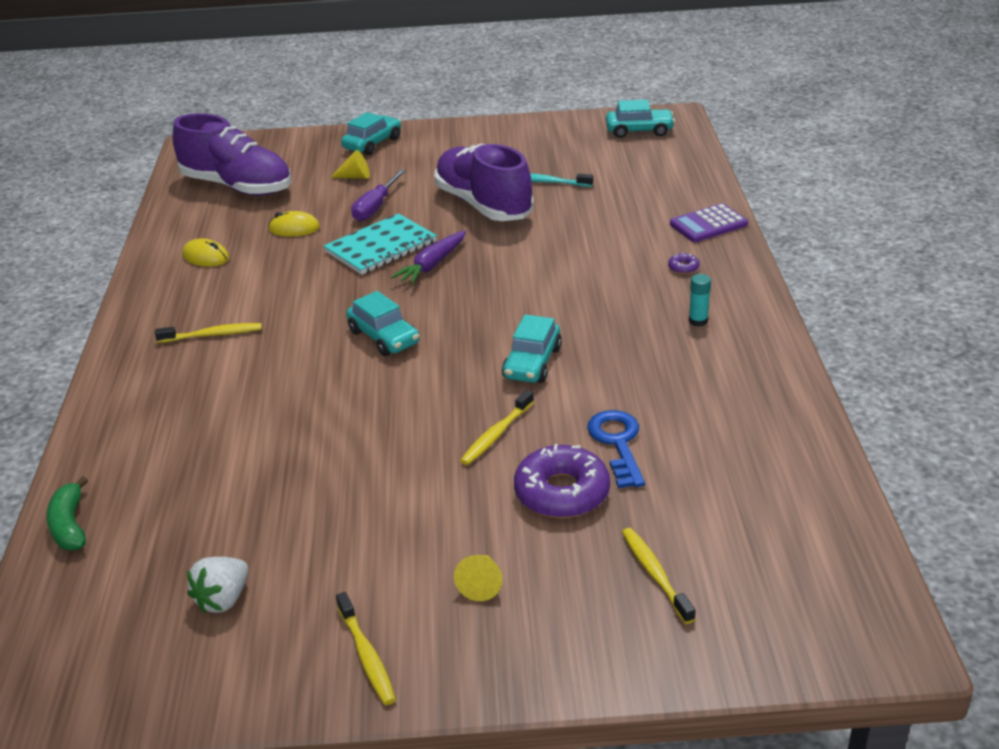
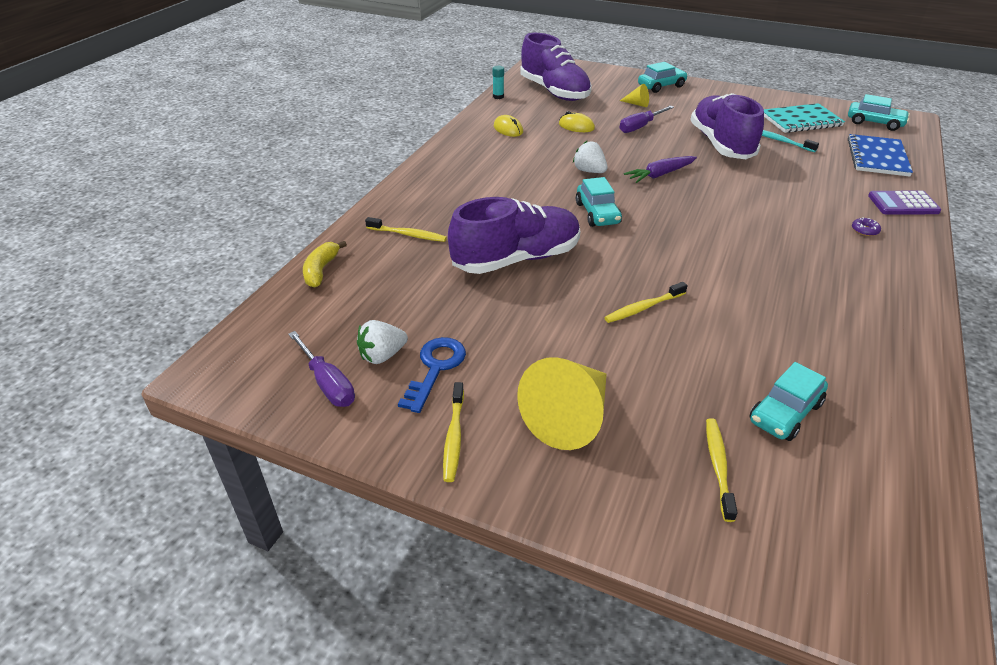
camera: 25 degrees right, 5 degrees up
green banana [46,476,88,550] -> yellow banana [303,241,347,288]
yellow toothbrush [155,323,262,343] -> yellow toothbrush moved to [365,217,447,242]
turquoise notebook [324,213,437,275] -> turquoise notebook moved to [764,103,845,133]
yellow cone [454,555,503,601] -> yellow cone [517,357,607,450], size x2.20
turquoise car [502,314,562,383] -> turquoise car moved to [749,362,828,441]
purple donut [514,444,610,518] -> none
blue key [587,410,645,488] -> blue key moved to [398,337,466,413]
turquoise glue stick [689,274,711,327] -> turquoise glue stick moved to [492,66,504,99]
none -> purple screwdriver [288,331,355,407]
none -> purple shoe [448,197,580,274]
none -> white strawberry [573,141,607,173]
none -> blue notebook [848,134,913,177]

